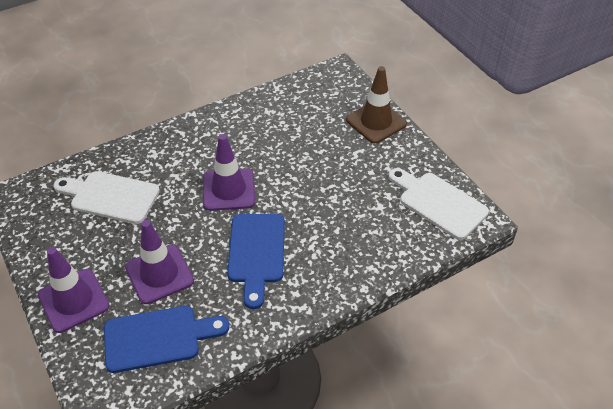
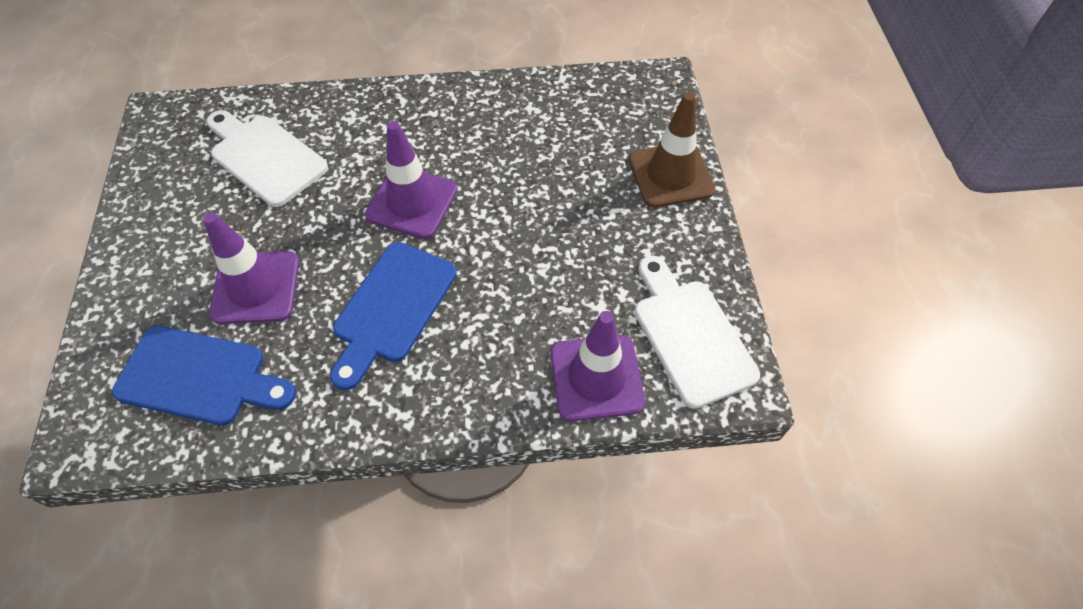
camera: 25 degrees right, 10 degrees up
purple traffic cone [38,247,110,333] -> purple traffic cone moved to [550,311,645,421]

